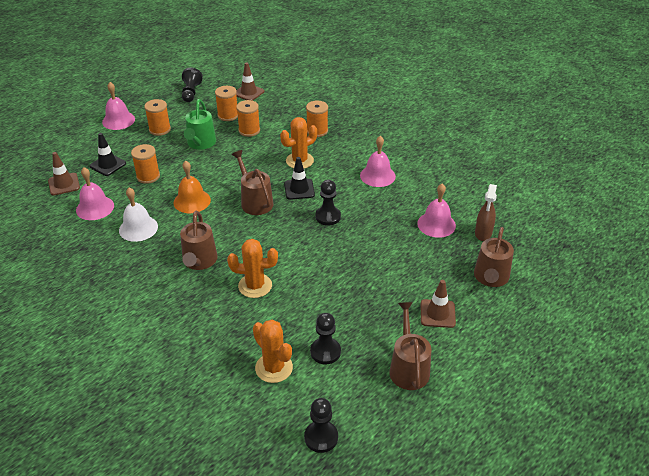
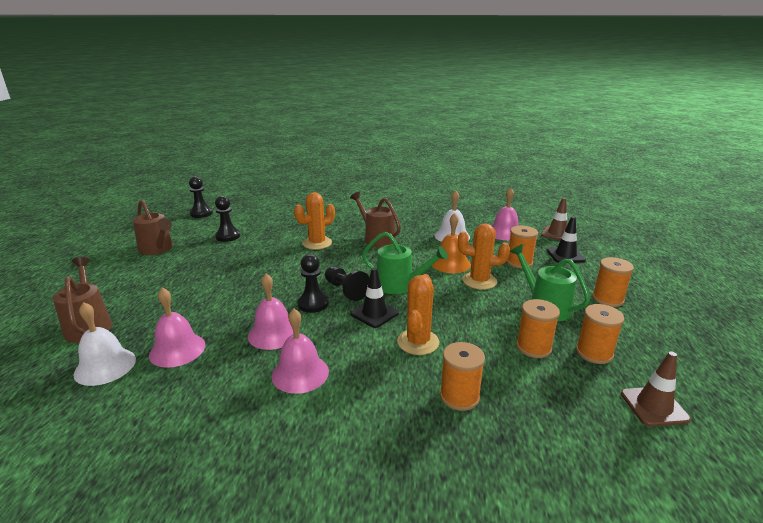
camera: 140 degrees right, 15 degrees down
pink bell [102,82,135,130] -> pink bell moved to [248,274,293,350]
black pawn [182,68,203,102] -> black pawn moved to [325,266,369,301]
brown watering can [231,150,273,215] -> green watering can [362,232,448,294]
orange cactus [253,320,293,383] -> orange cactus moved to [458,223,510,290]
brown traffic cone [421,280,456,328] -> none
brown spray bottle [475,184,497,241] -> white bell [74,302,136,386]

